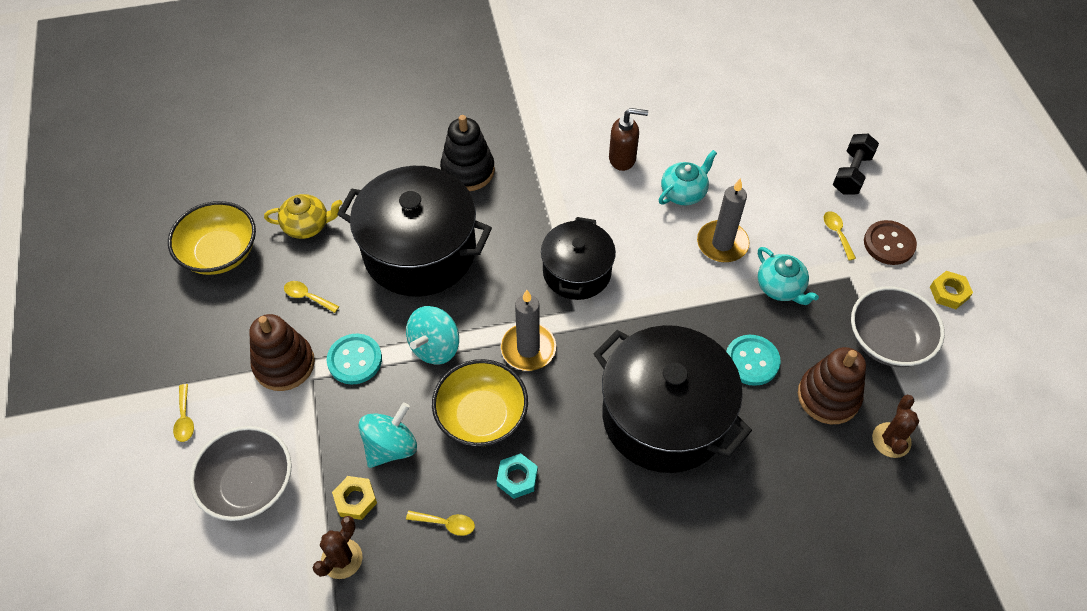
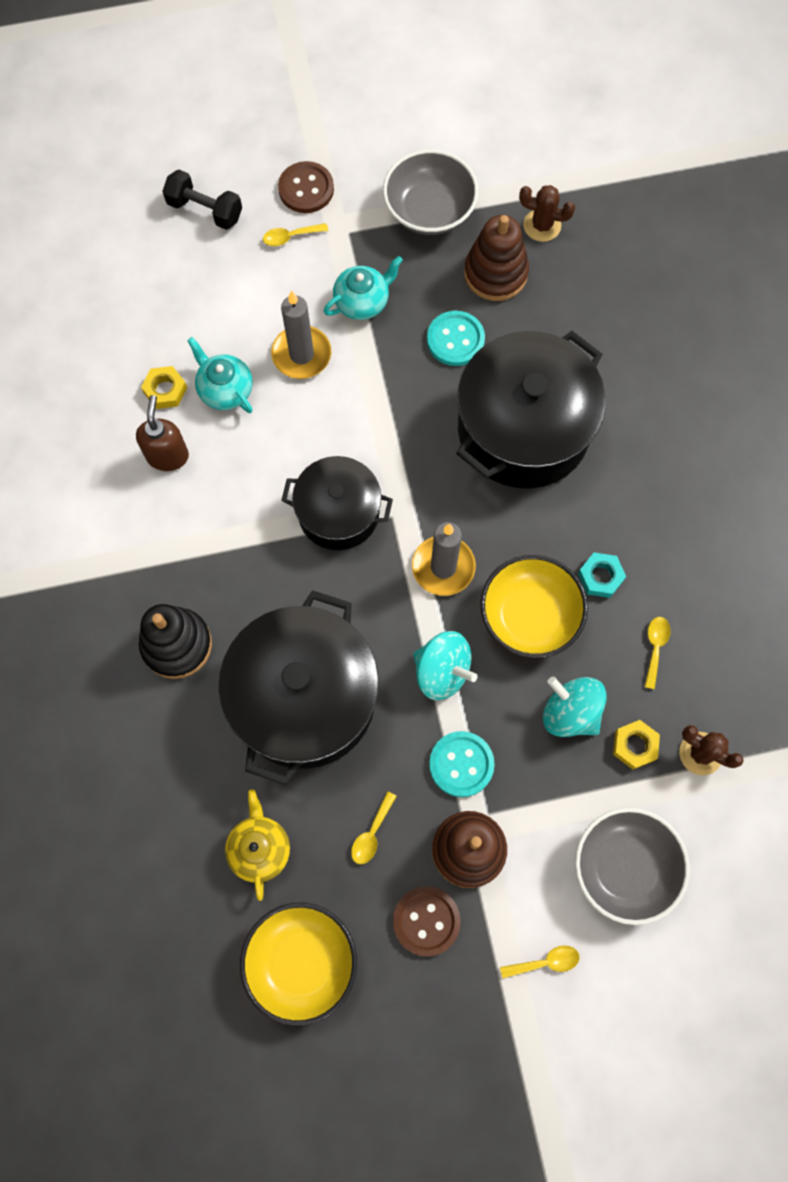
camera: 90 degrees left, 15 degrees up
yellow nut [930,271,973,309] -> yellow nut moved to [141,366,187,409]
none -> brown button [393,886,461,957]

